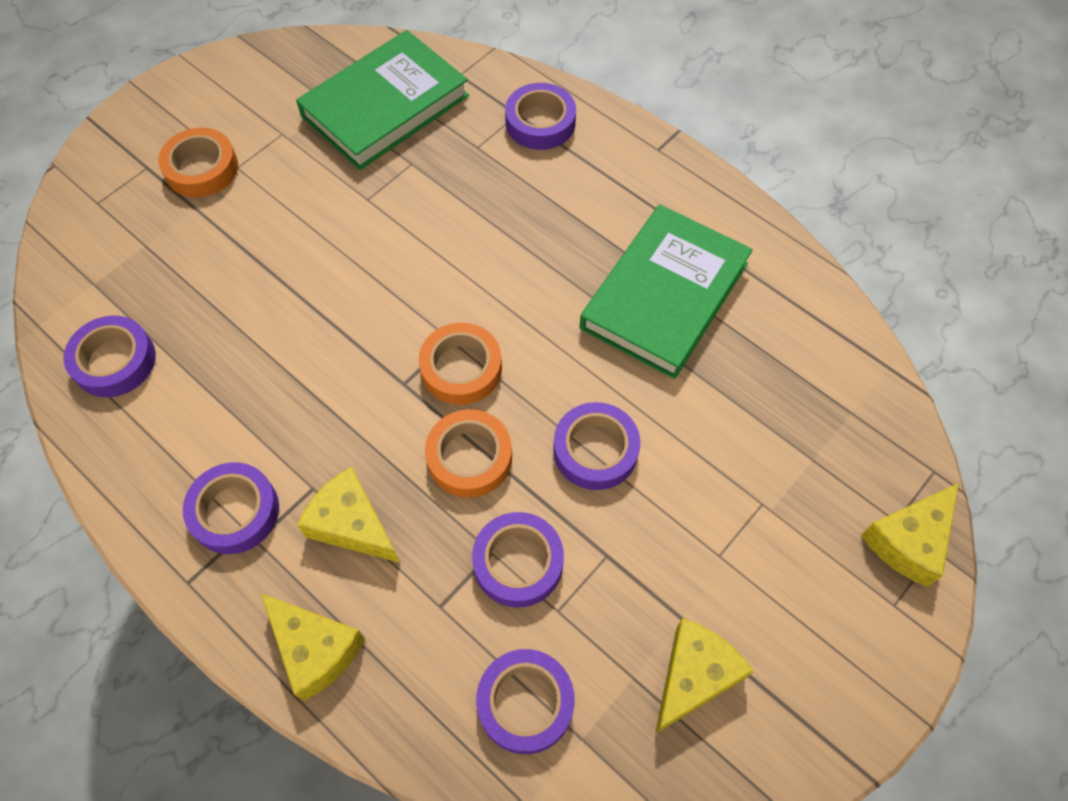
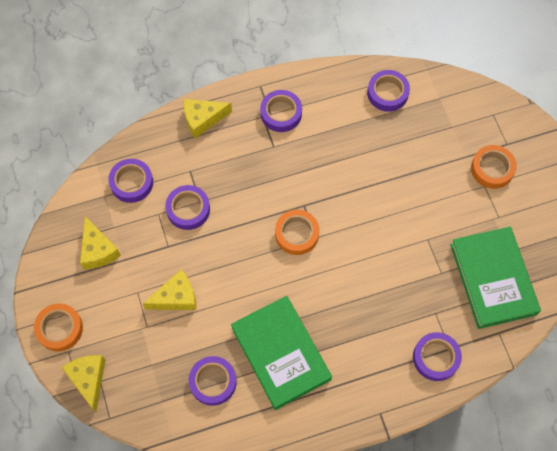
camera: 120 degrees right, 5 degrees up
yellow cheese [297,467,400,563] -> yellow cheese moved to [143,269,196,310]
orange tape [425,409,512,498] -> orange tape moved to [34,303,83,351]
purple tape [553,402,640,490] -> purple tape moved to [189,356,237,406]

